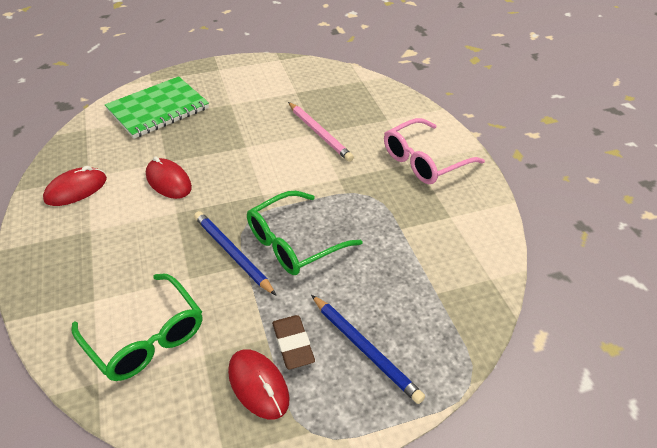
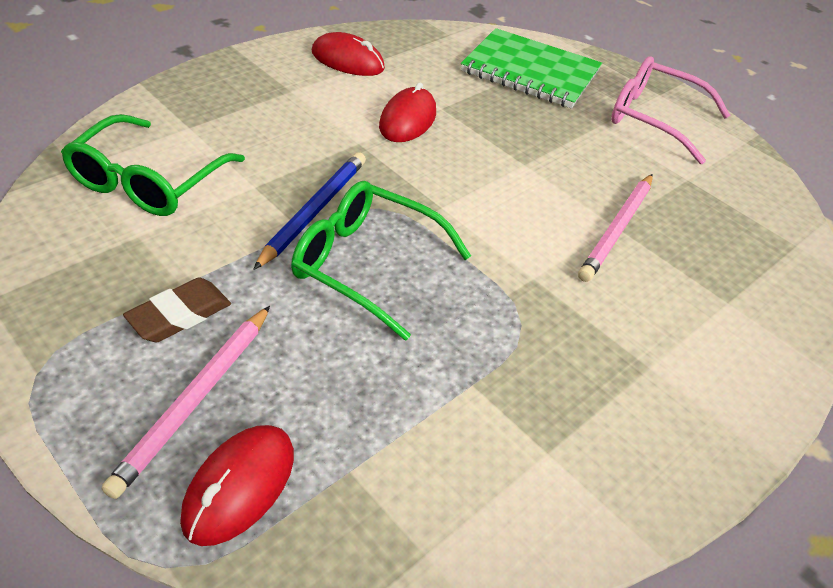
camera: 60 degrees right, 0 degrees up
red mouse [228,349,290,419] -> red mouse moved to [180,425,294,546]
blue pencil [311,295,425,404] -> pink pencil [102,306,270,499]
pink glasses [384,118,485,184] -> pink glasses moved to [611,56,730,164]

